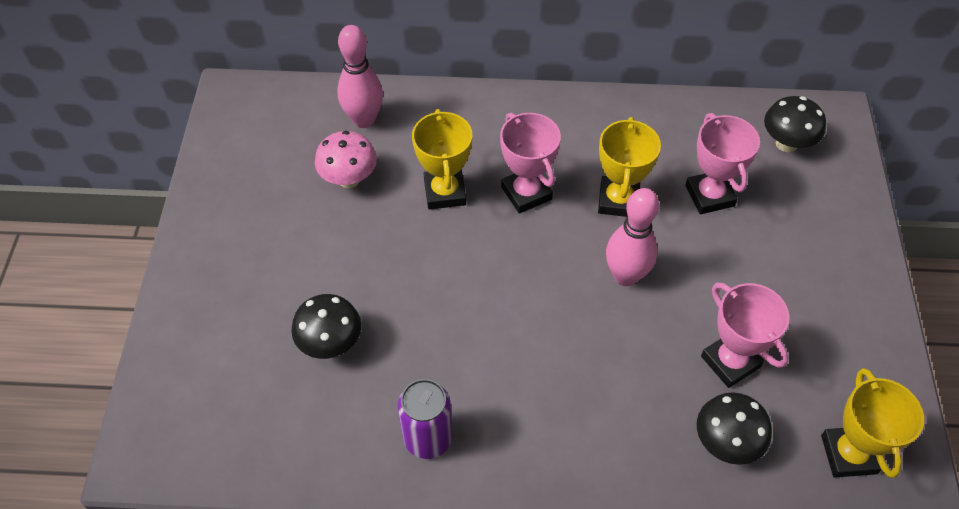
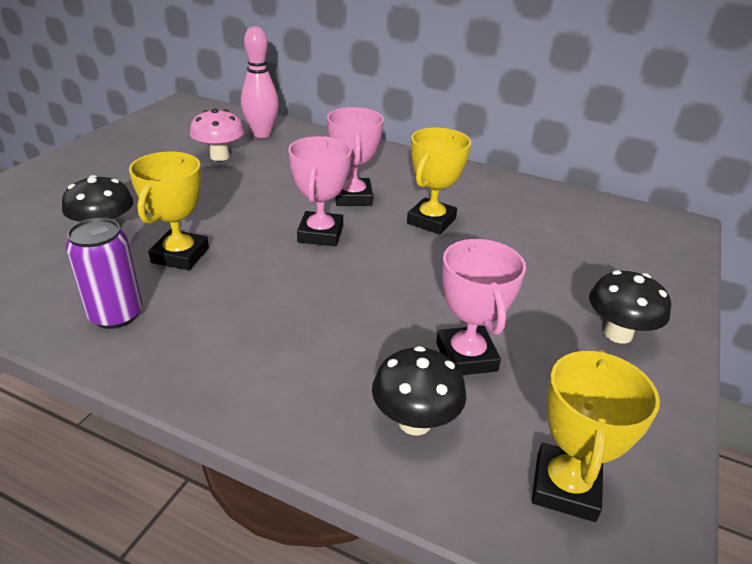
camera: 20 degrees right, 20 degrees down
yellow trophy [412,109,472,209] -> yellow trophy moved to [129,152,209,270]
pink bowling pin [606,188,659,286] -> none
pink trophy [685,113,760,214] -> pink trophy moved to [288,136,352,246]
black mushroom [764,96,826,152] -> black mushroom moved to [589,270,671,344]

